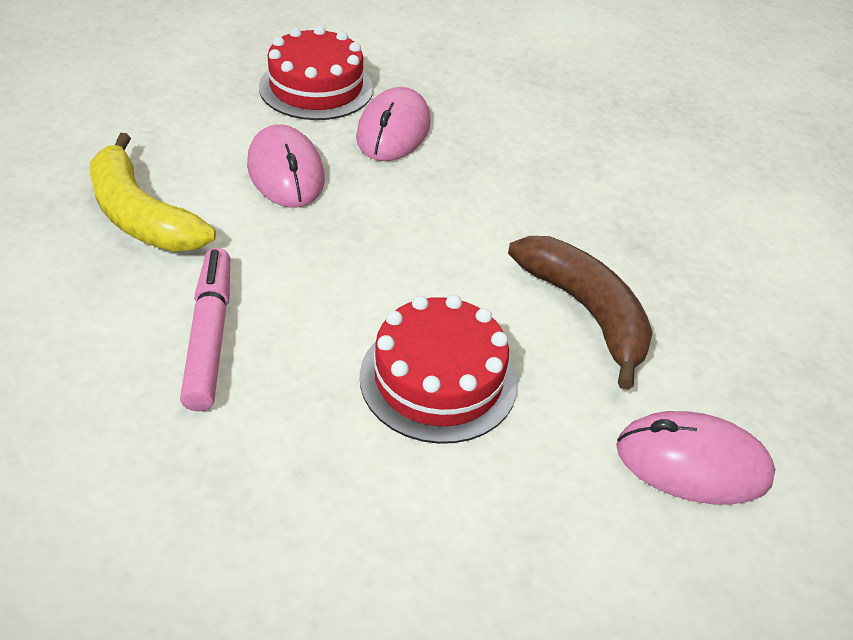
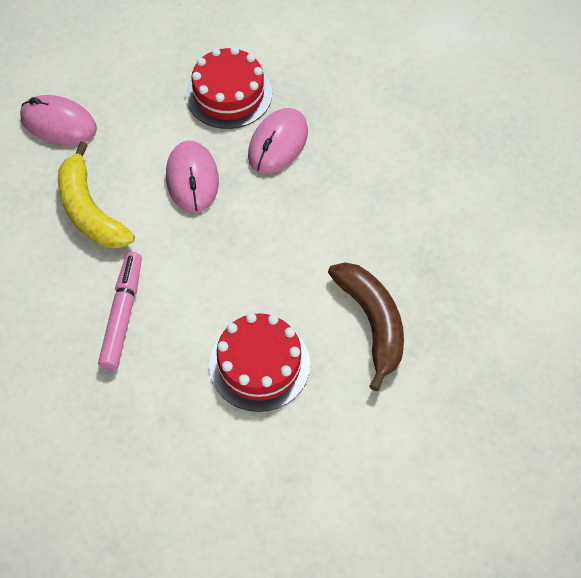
camera: 15 degrees right, 15 degrees up
pink mouse [616,411,776,504] -> pink mouse moved to [20,95,97,145]

